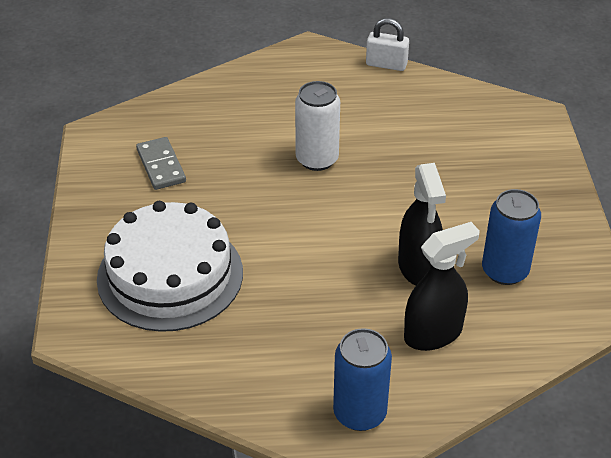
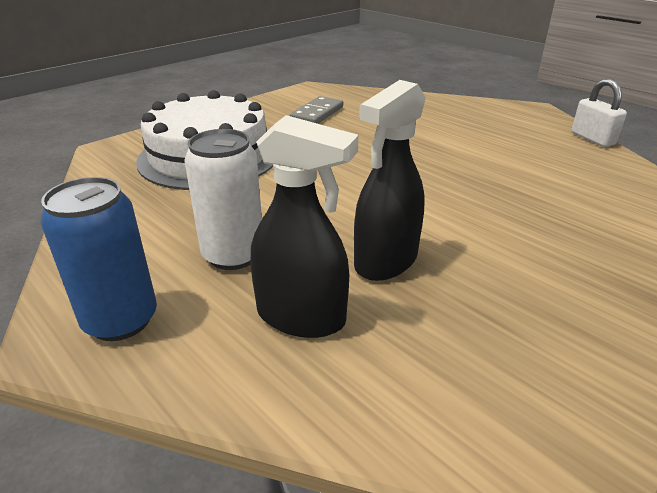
camera: 50 degrees right, 10 degrees down
white can [295,81,340,171] -> white can moved to [184,129,262,270]
blue can [482,189,541,285] -> none

